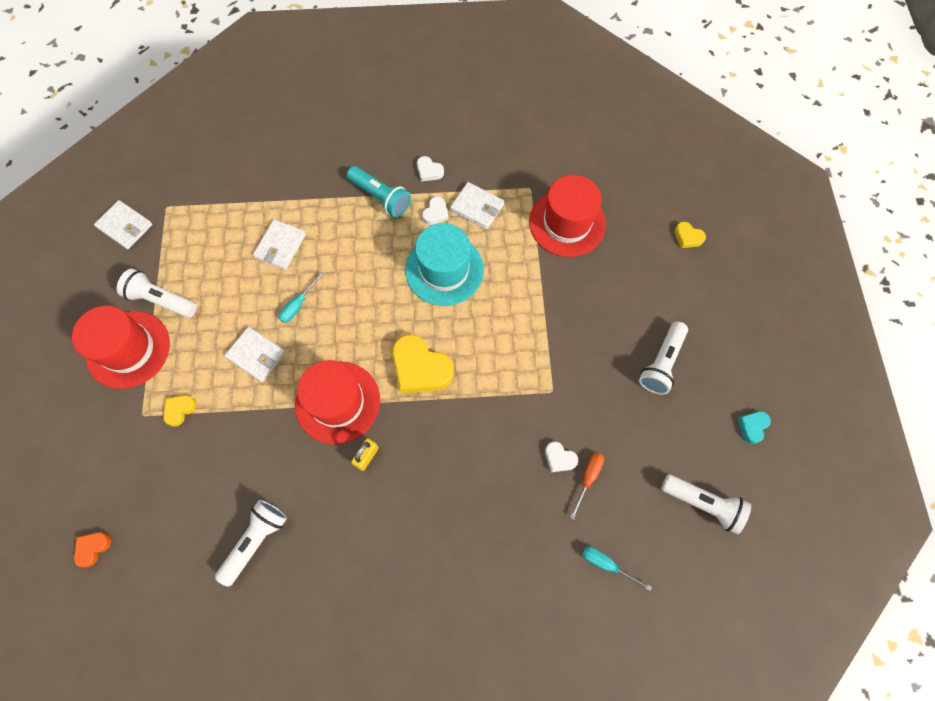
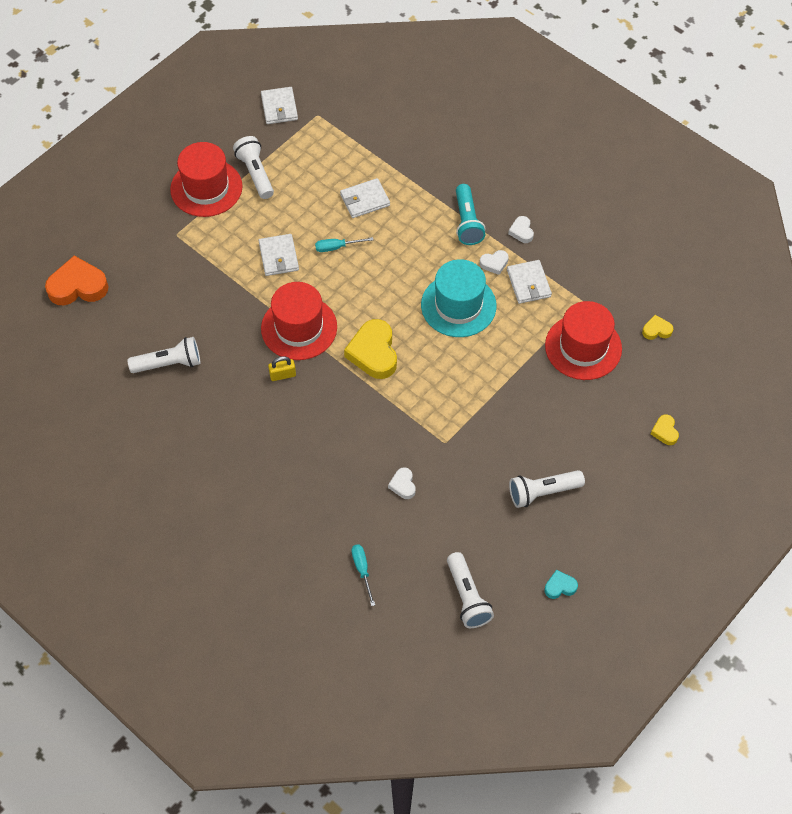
camera: 45 degrees right, 10 degrees down
orange heart [74,532,111,567] -> orange heart [45,256,109,305], size x2.02
yellow heart [163,395,197,427] -> yellow heart moved to [642,315,673,340]
orange screwdriver [570,453,604,520] -> none

